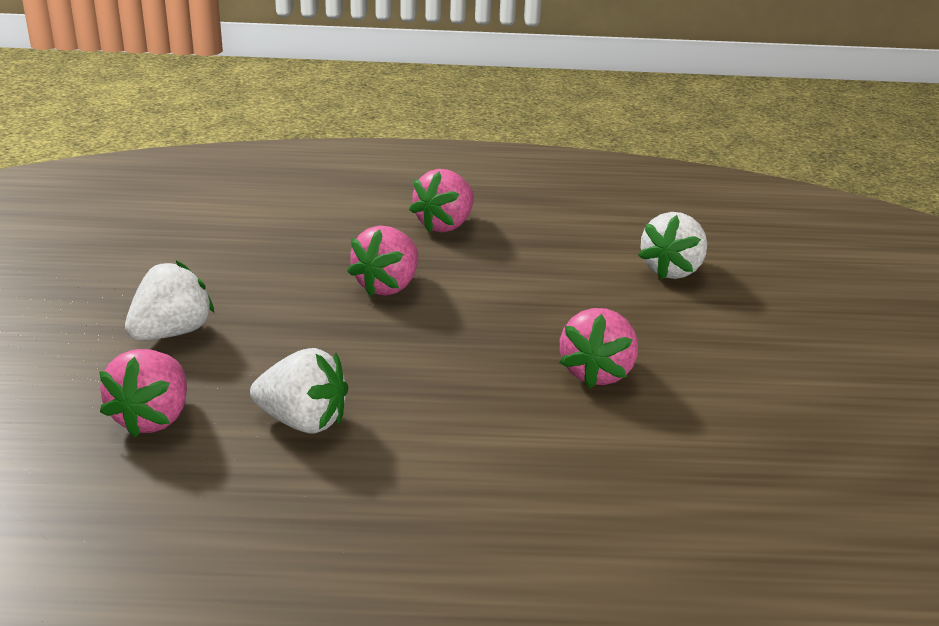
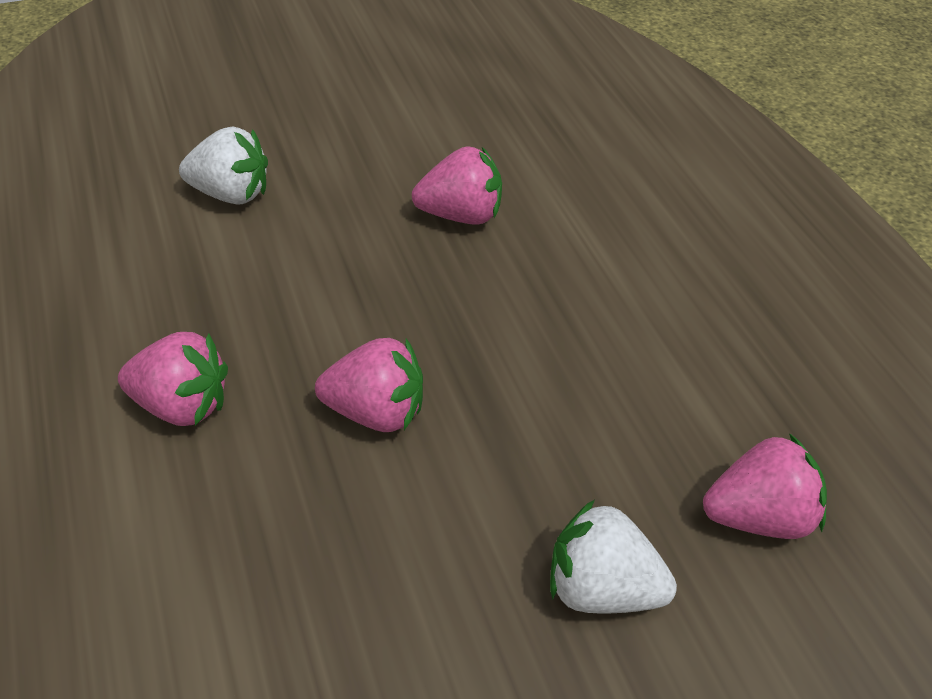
camera: 110 degrees left, 15 degrees up
white strawberry [250,348,348,433] -> none

